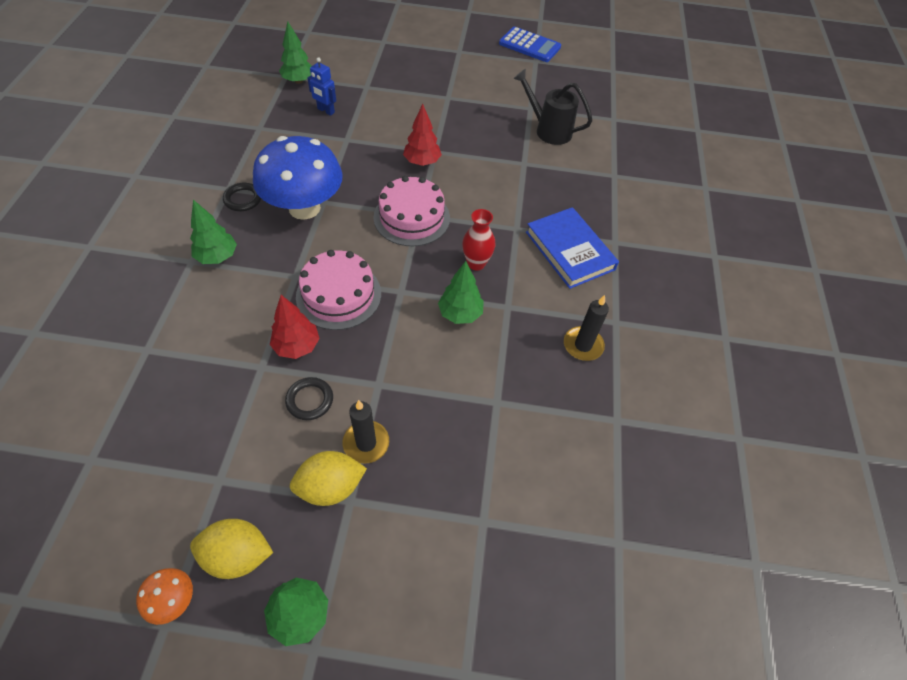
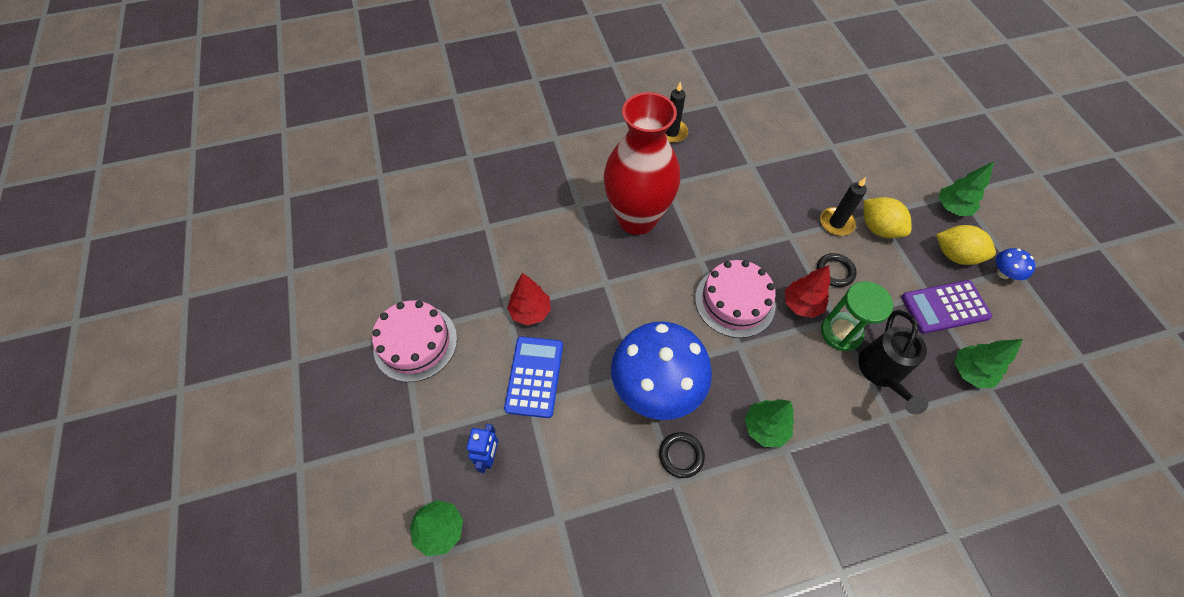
camera: 110 degrees left, 5 degrees up
orange mushroom [136,568,193,625] -> blue mushroom [996,248,1036,280]
yellow lemon [190,519,273,579] -> yellow lemon turned 45 degrees counterclockwise [936,225,996,265]
pink cake [373,176,450,246] -> pink cake moved to [372,300,457,382]
green tree [438,261,484,324] -> green tree moved to [954,339,1023,388]
red vase [462,209,495,271] -> red vase [604,92,680,235], size x2.37
blue calculator [499,27,561,62] -> blue calculator moved to [504,337,563,418]
black watering can [513,69,592,145] -> black watering can moved to [858,310,928,414]
blue book [526,207,619,289] -> none
none -> green hourglass [821,281,893,351]
none -> purple calculator [901,280,992,334]

